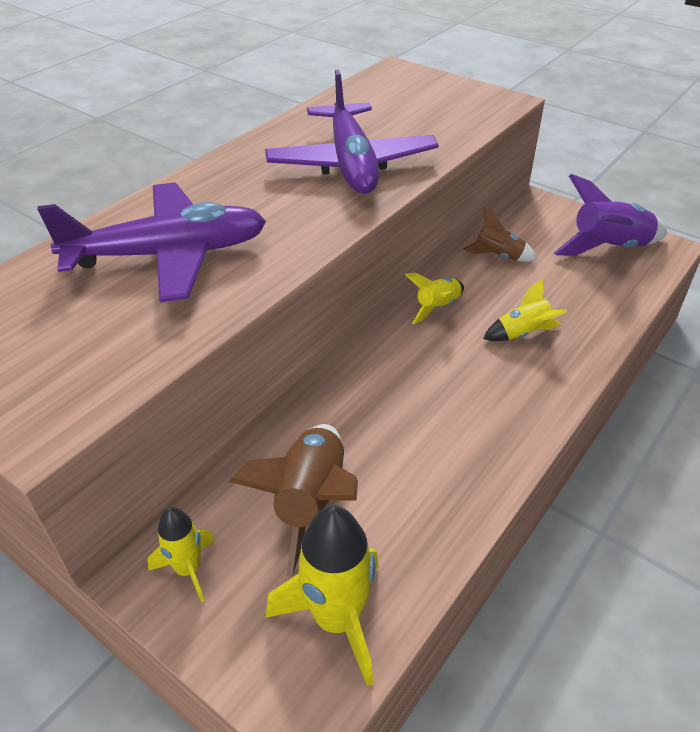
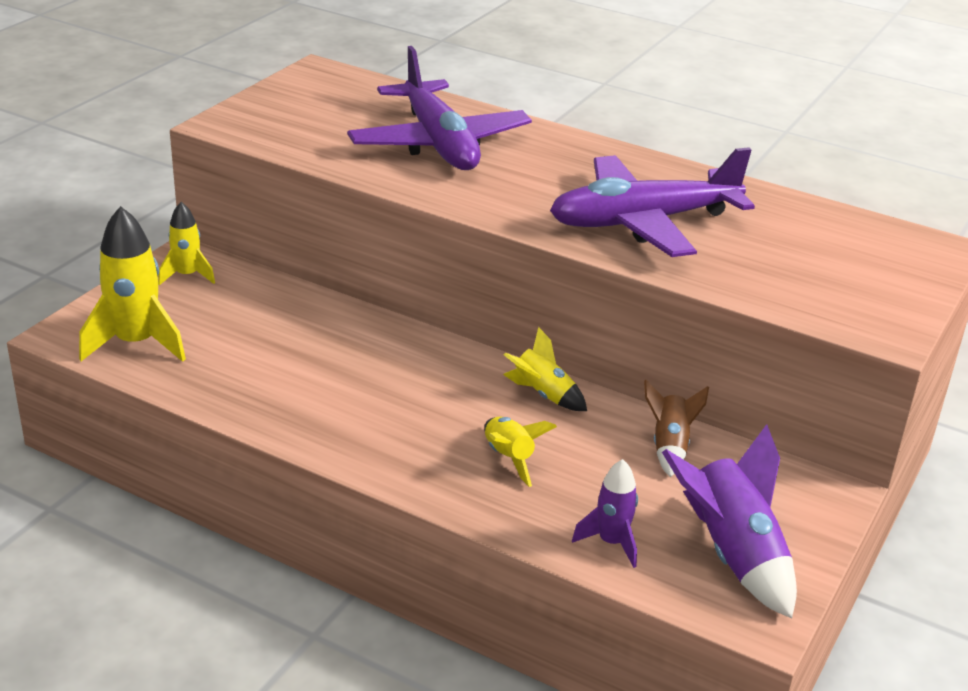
camera: 80 degrees right, 10 degrees down
brown rocket [229,424,358,577] -> none
none -> purple rocket [572,459,638,568]

